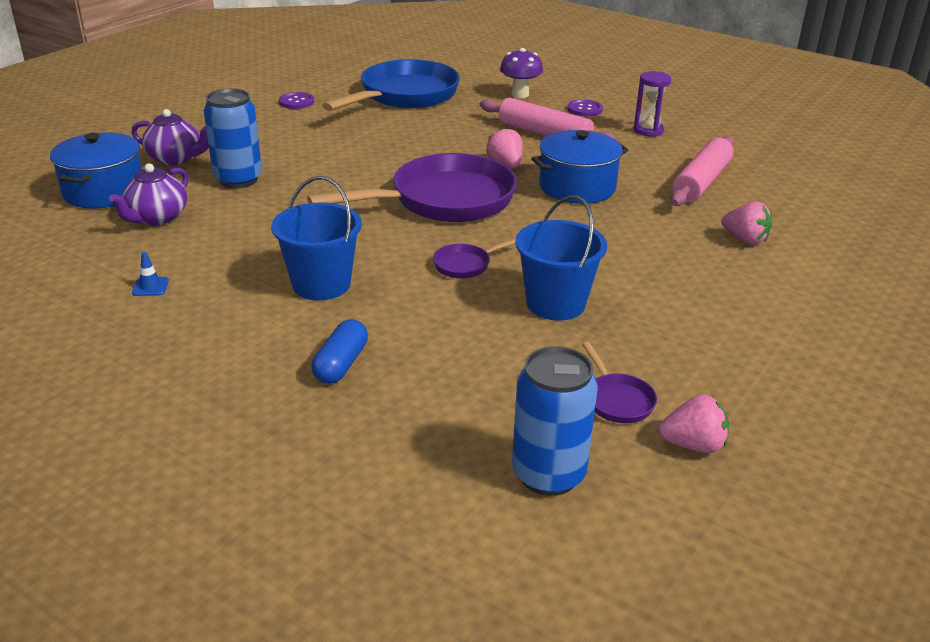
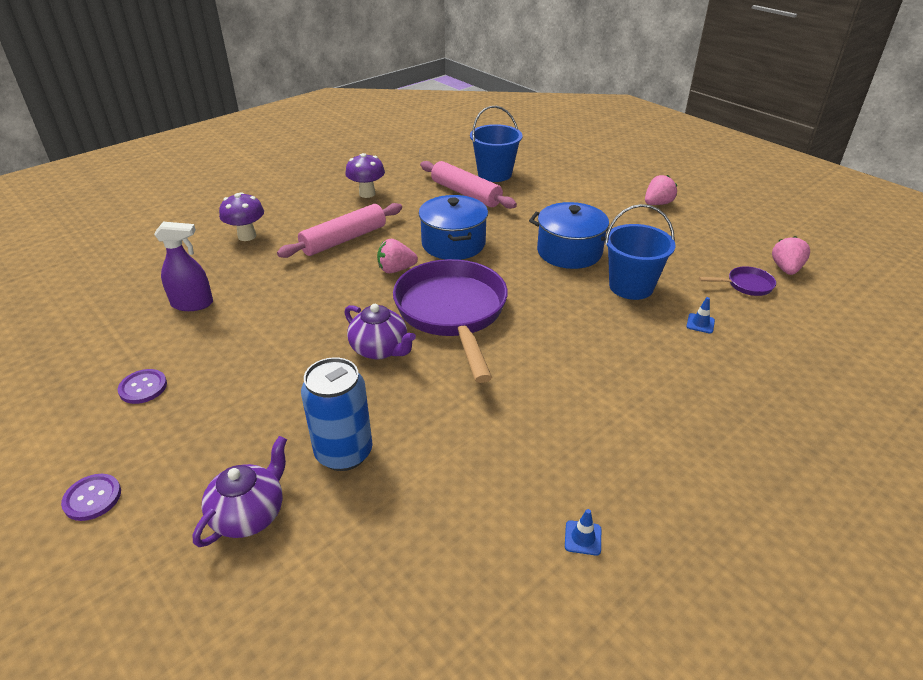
camera: 75 degrees left, 5 degrees up
blue pot [50,133,142,209] -> blue pot moved to [529,202,613,269]
purple teapot [109,163,188,225] -> purple teapot moved to [345,304,416,359]
blue bucket [271,176,362,300] -> blue bucket moved to [470,106,523,182]
blue capsule [312,319,368,384] -> none
blue pan [322,59,460,111] -> purple spray bottle [154,222,213,311]
purple pan [433,238,516,279] -> none
blue can [512,346,598,496] -> none
purple button [567,99,603,117] -> purple button moved to [61,474,121,521]
purple hourglass [634,71,671,137] -> purple mushroom [345,153,385,198]
pink strawberry [721,201,772,245] -> pink strawberry moved to [645,175,677,205]
none -> blue traffic cone [686,297,715,334]

